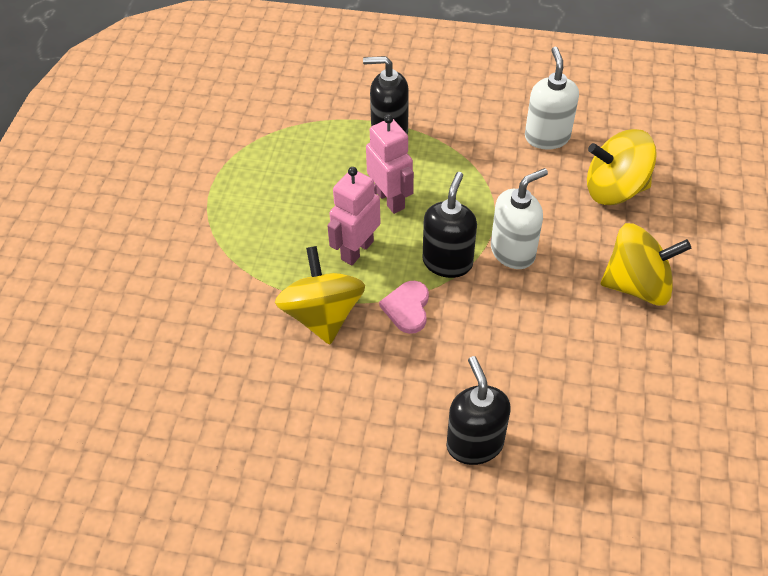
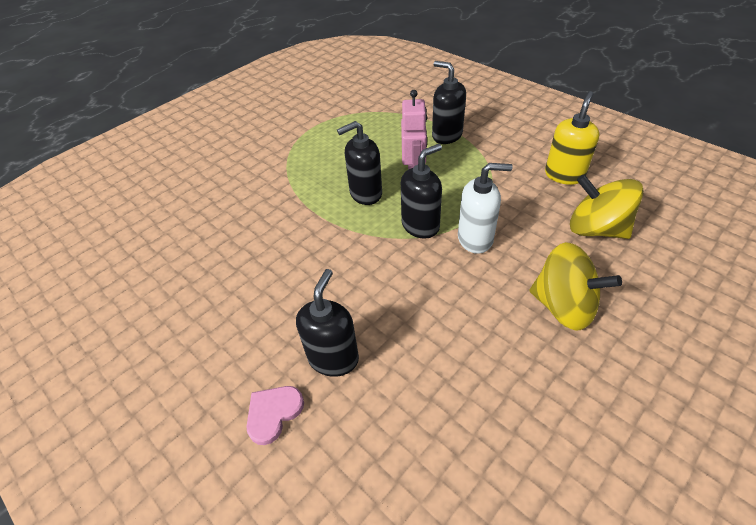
camera: 35 degrees right, 5 degrees down
yellow spinning top [275,246,365,344] -> none
pink robot [327,167,381,265] -> black soap dispenser [337,121,382,205]
pink heart [379,281,429,334] -> pink heart moved to [246,386,304,445]
white soap dispenser [525,47,579,149] -> yellow soap dispenser [545,91,600,185]

